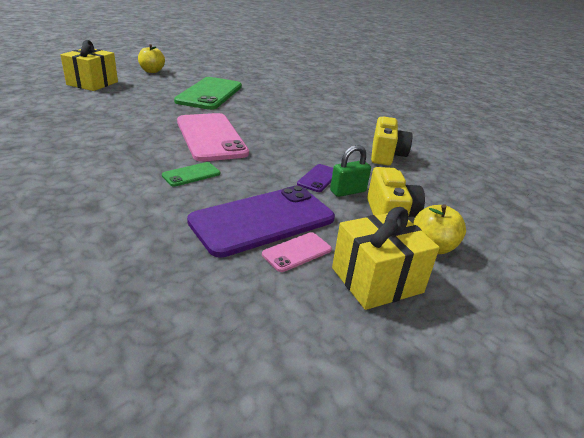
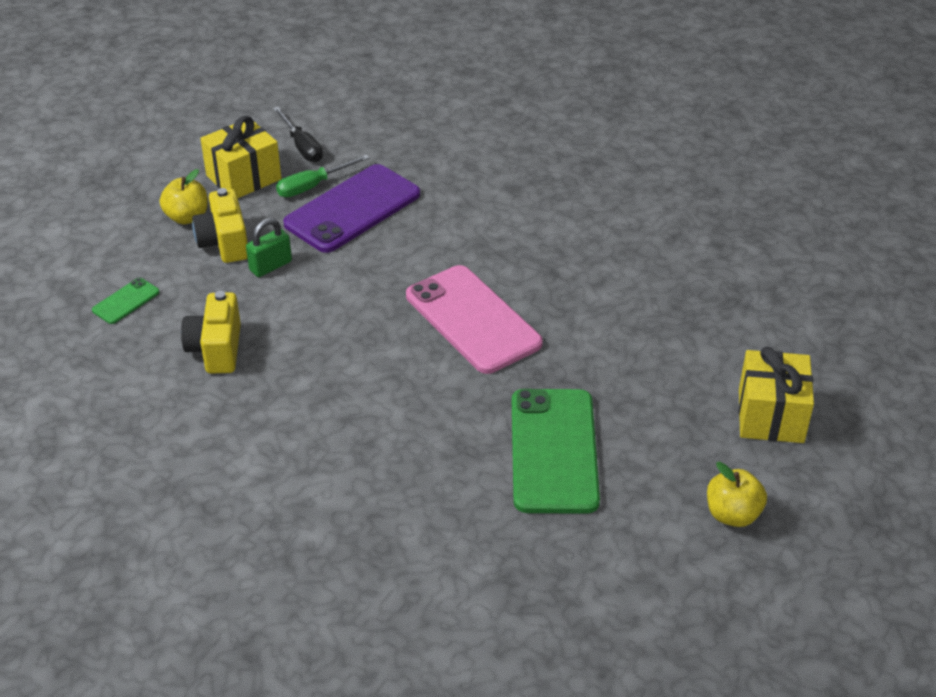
camera: 170 degrees right, 10 degrees up
green phone [162,162,220,187] -> green phone moved to [92,278,159,324]
pink phone [262,232,332,272] -> green screwdriver [276,155,370,197]
purple phone [297,164,333,192] -> none
none -> black screwdriver [273,107,323,162]

